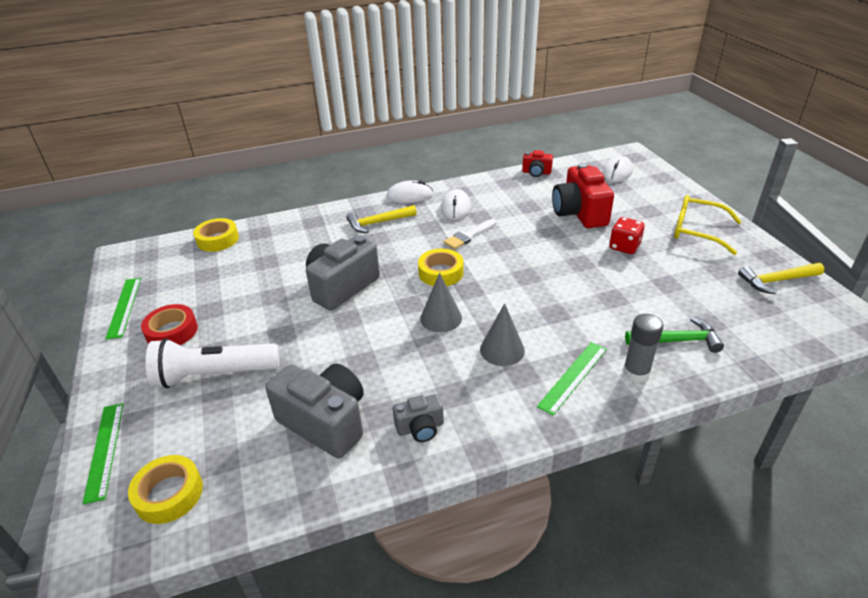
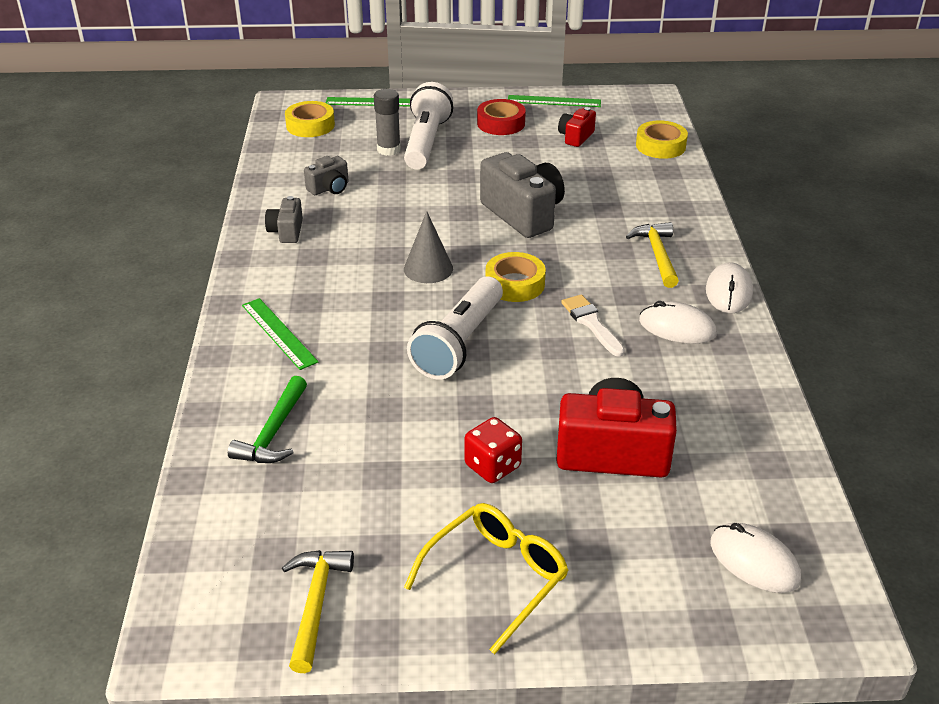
camera: 105 degrees right, 0 degrees up
grey camera [265,364,364,458] -> grey camera [304,156,349,195], size x0.52
grey cone [480,303,525,366] -> none
red camera [522,150,553,177] -> red camera moved to [558,107,596,147]
grey glue stick [623,314,663,382] -> grey glue stick moved to [374,89,401,156]
none -> white flashlight [407,277,503,380]

